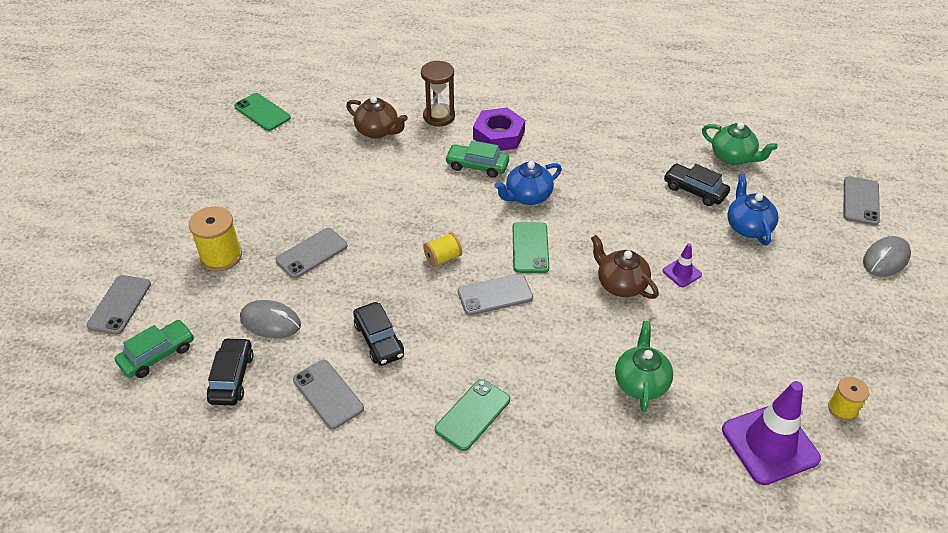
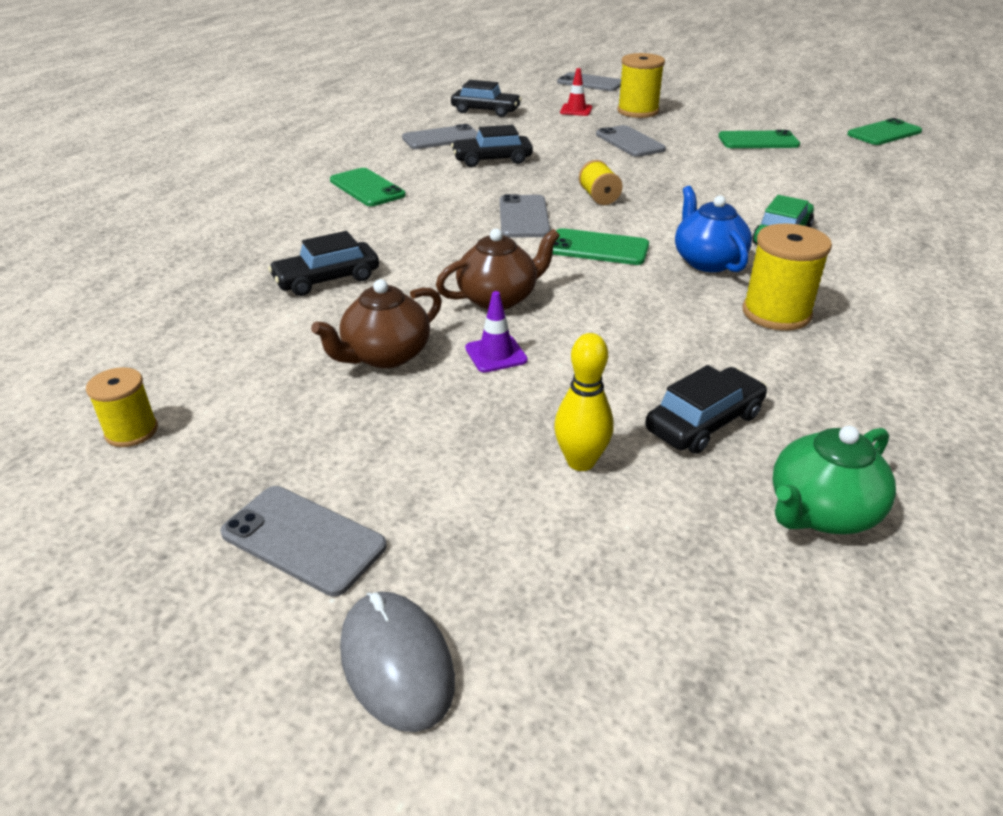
camera: 105 degrees right, 10 degrees down
green car [115,320,194,378] -> none
grey mouse [240,300,301,339] -> none
brown teapot [346,96,408,138] -> brown teapot moved to [311,279,442,368]
brown hourglass [421,61,455,127] -> none
purple nut [473,108,525,151] -> none
green teapot [615,321,673,412] -> black car [268,231,379,296]
purple traffic cone [722,381,821,485] -> none
blue teapot [728,174,779,245] -> yellow bowling pin [554,333,614,471]
grey phone [843,176,880,225] -> grey phone moved to [220,486,387,597]
none -> red traffic cone [560,68,592,116]
none -> green phone [718,130,800,148]
none -> yellow spool [743,224,832,331]

